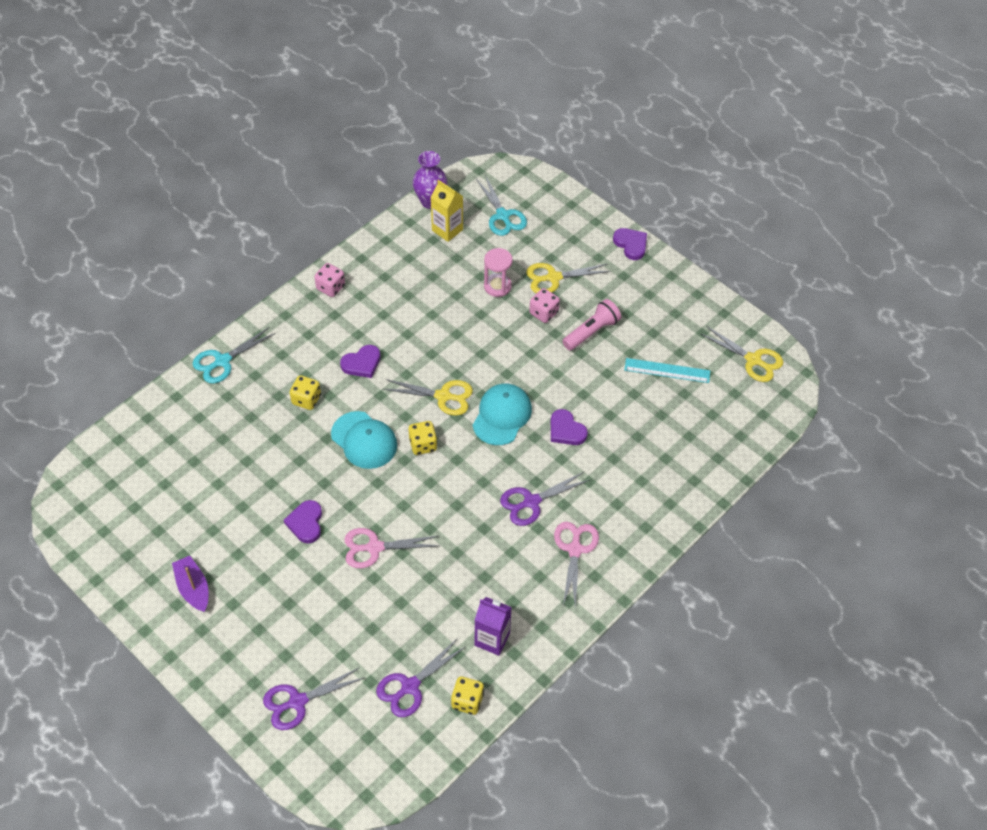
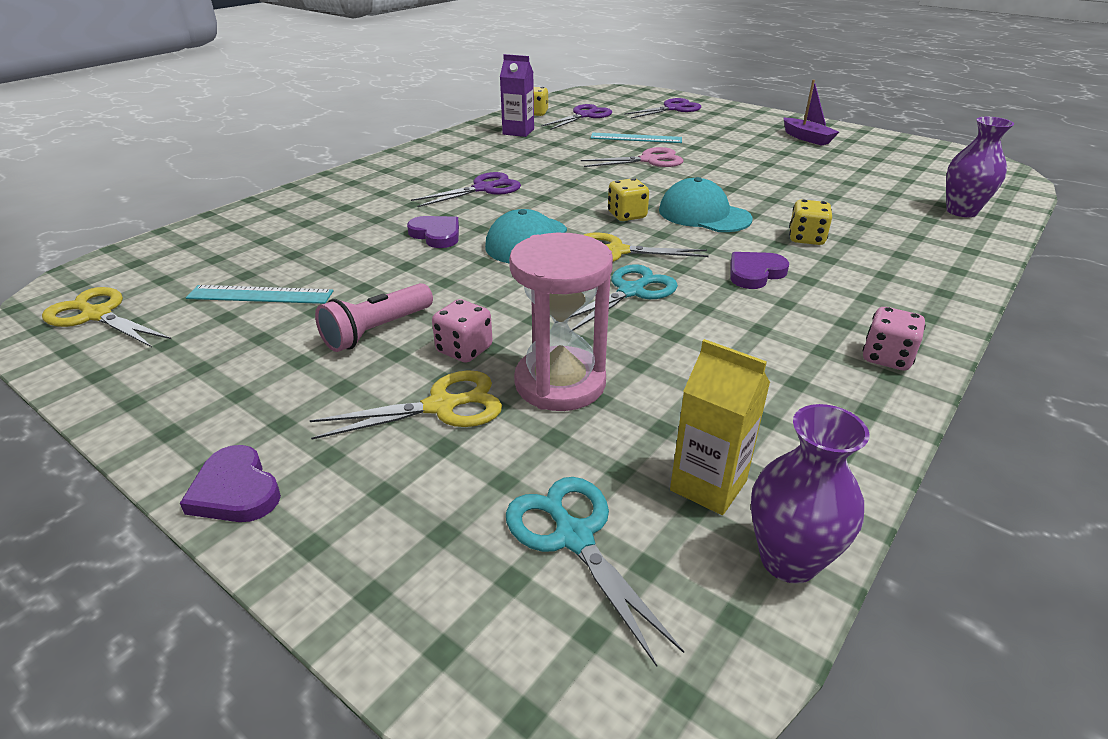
camera: 175 degrees right, 20 degrees down
turquoise scissors [193,327,276,384] -> turquoise scissors moved to [570,264,678,331]
purple heart [284,500,322,543] -> none
pink hourglass [484,248,513,297] -> pink hourglass [509,233,613,411], size x1.59
pink scissors [554,522,599,607] -> none
none -> turquoise ruler [591,133,682,143]
none -> purple vase [946,117,1014,217]

